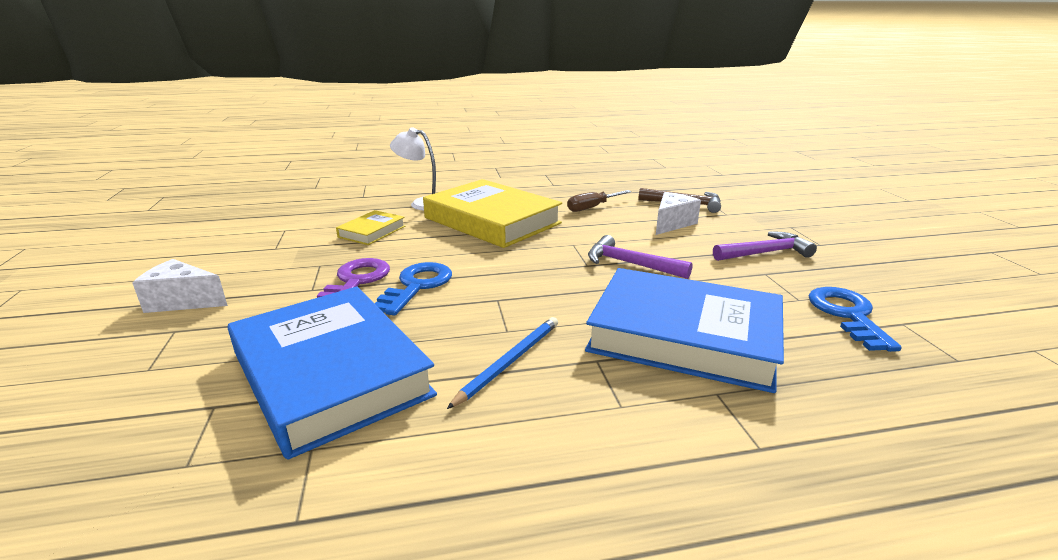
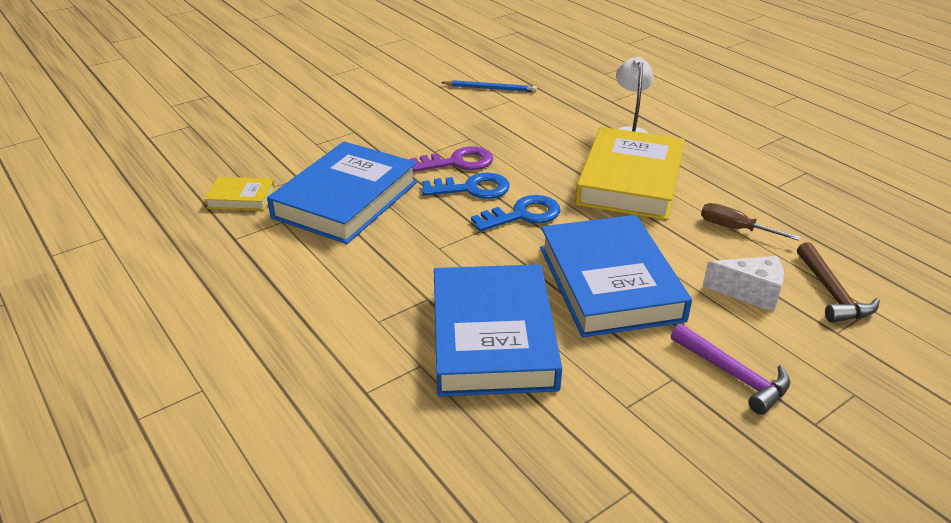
camera: 65 degrees right, 10 degrees up
white cheese [133,259,228,313] -> none
yellow book [336,210,405,245] -> yellow book moved to [205,177,275,211]
blue pencil [447,317,558,409] -> blue pencil moved to [441,80,537,92]
purple hammer [588,235,693,279] -> blue book [540,215,692,337]
blue key [809,287,902,352] -> blue key moved to [471,195,560,232]

